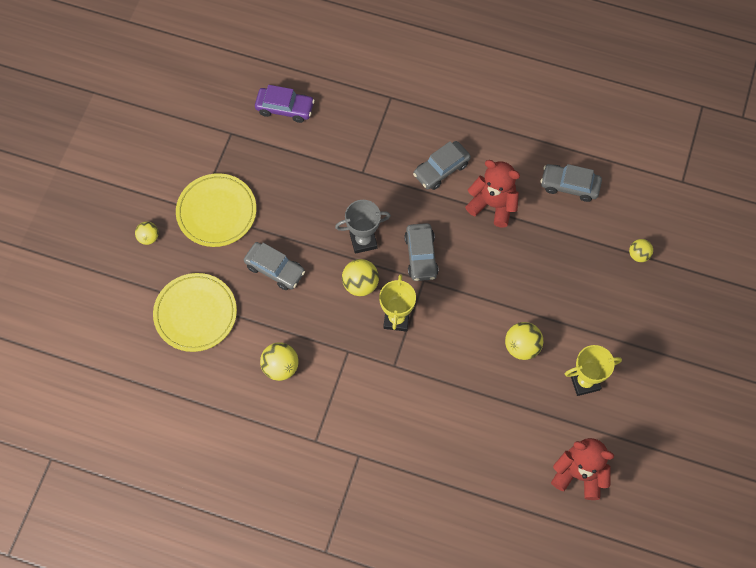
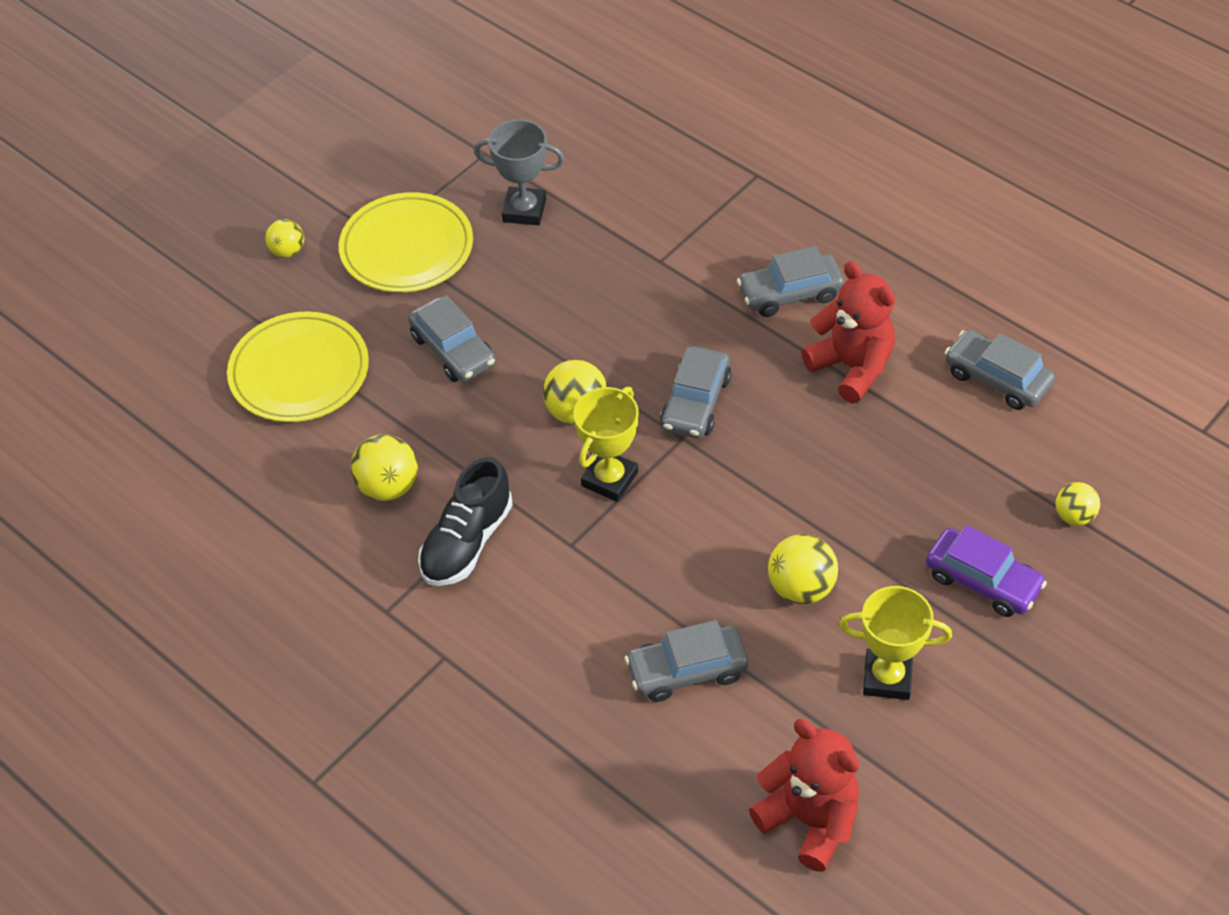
camera: 25 degrees right, 15 degrees down
purple car [255,85,315,123] -> purple car moved to [926,525,1047,617]
grey trophy [335,200,391,254] -> grey trophy moved to [474,120,565,226]
none -> black shoe [418,457,513,586]
none -> grey car [625,620,748,702]

